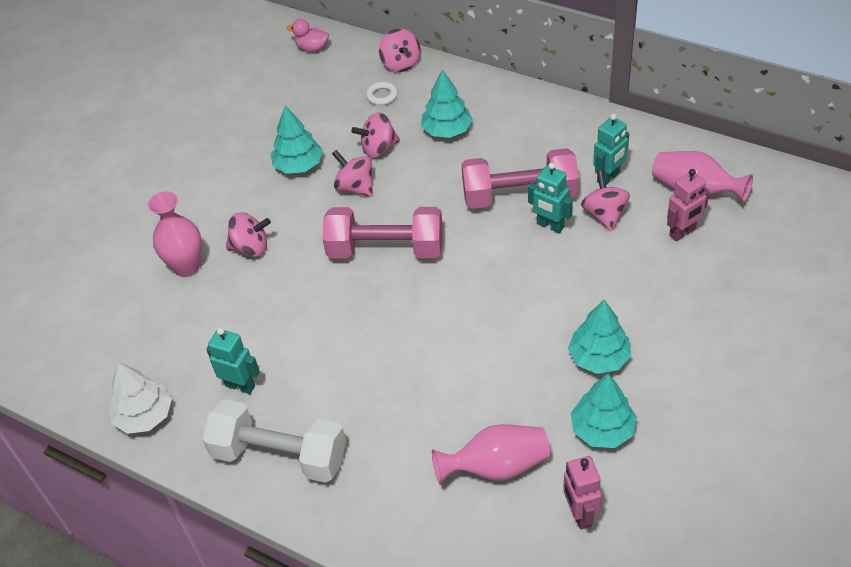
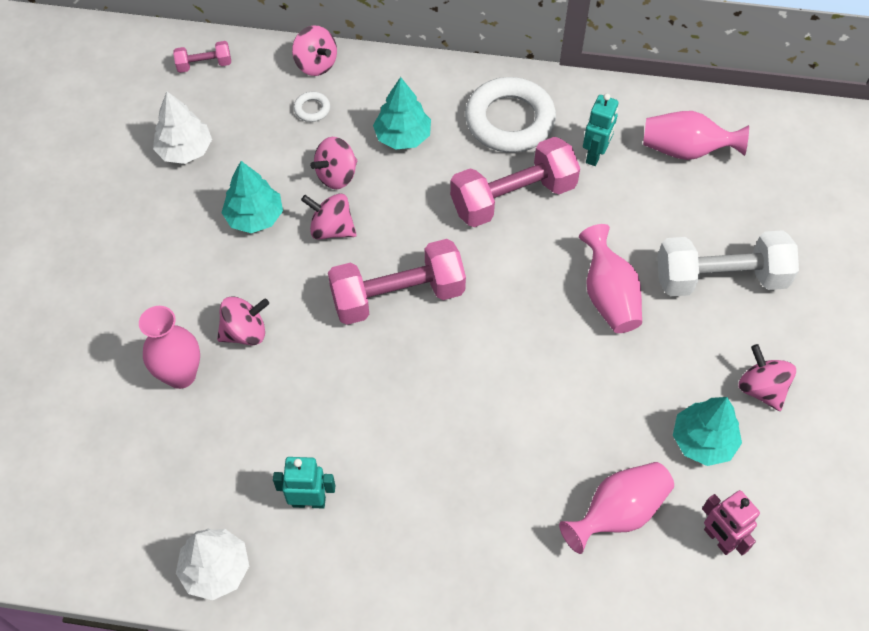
camera: 25 degrees left, 10 degrees up
white dumbbell [202,399,346,483] -> white dumbbell moved to [657,230,799,297]
pink duck [286,19,329,52] -> pink dumbbell [173,41,231,73]
turquoise robot [528,163,573,233] -> none
turquoise tree [568,300,631,374] -> none
pink spinning top [581,170,630,231] -> pink spinning top moved to [738,344,796,411]
pink robot [667,169,710,241] -> none
none -> white tree [153,91,212,164]
none -> white ring [465,77,556,153]
none -> pink vase [579,224,642,333]

